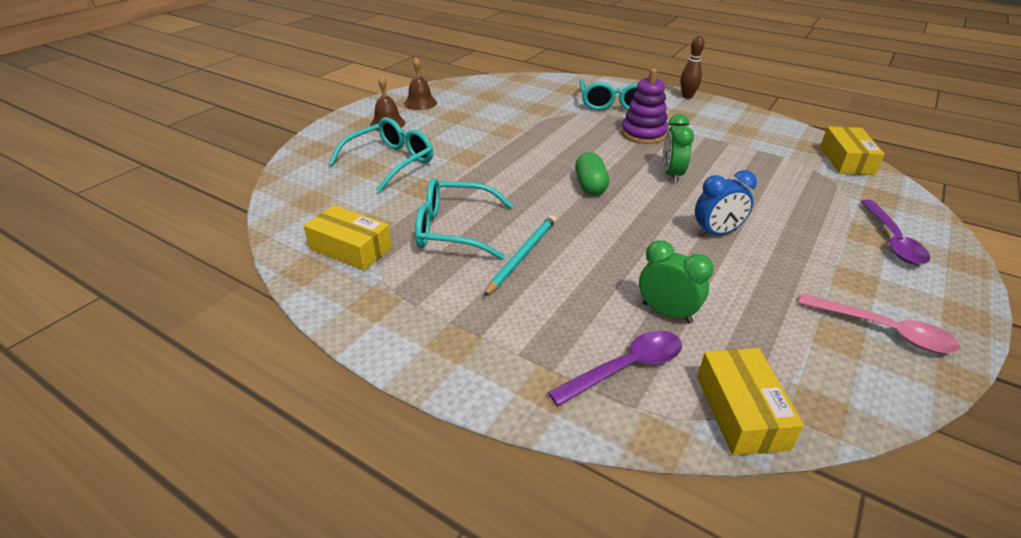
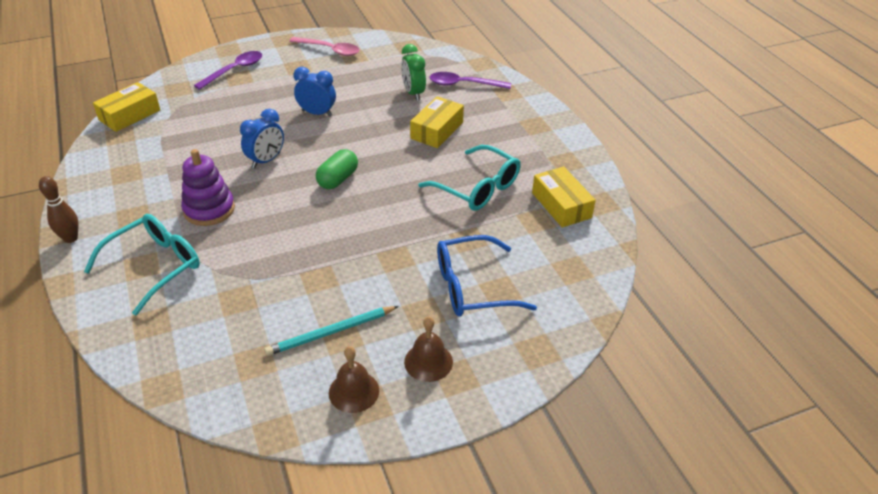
camera: 145 degrees left, 5 degrees up
turquoise glasses [329,117,433,192] -> blue glasses [437,235,537,317]
turquoise pencil [483,215,556,297] -> turquoise pencil moved to [265,306,399,356]
green clock [663,114,694,184] -> blue clock [240,109,284,168]
yellow box [697,348,804,456] -> yellow box moved to [410,96,464,148]
pink spoon [799,294,960,353] -> pink spoon turned 135 degrees clockwise [289,37,360,56]

